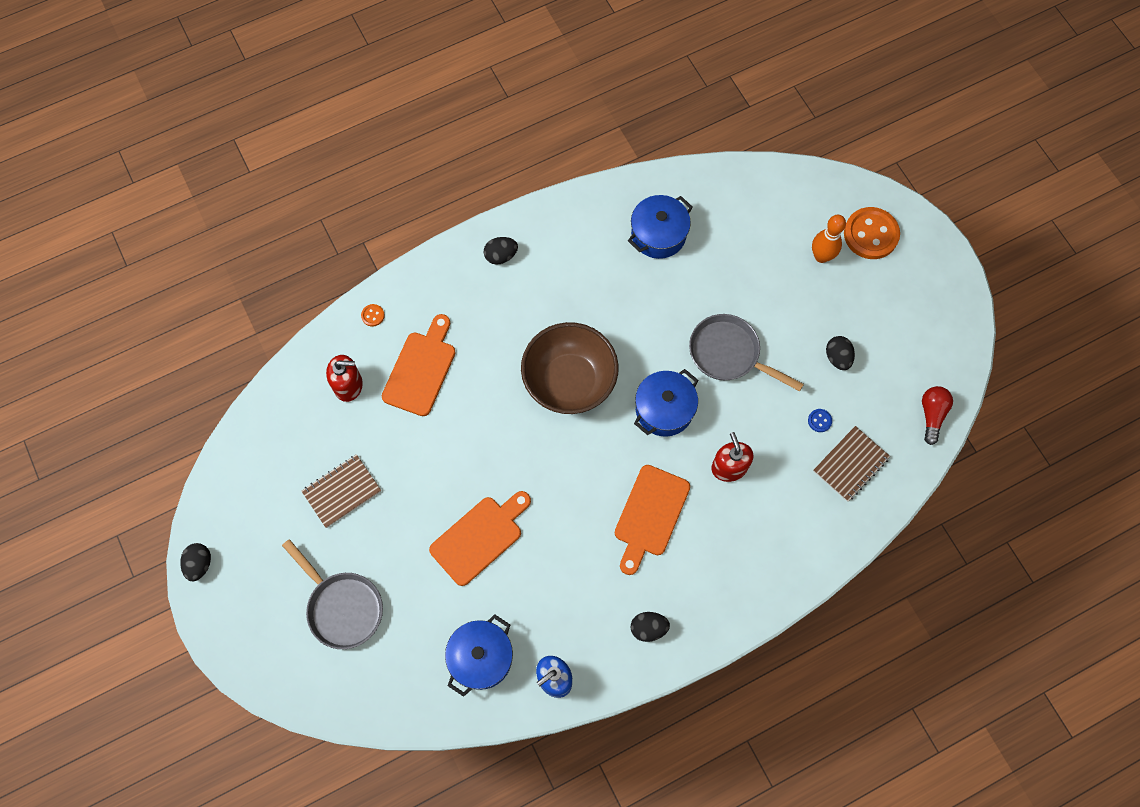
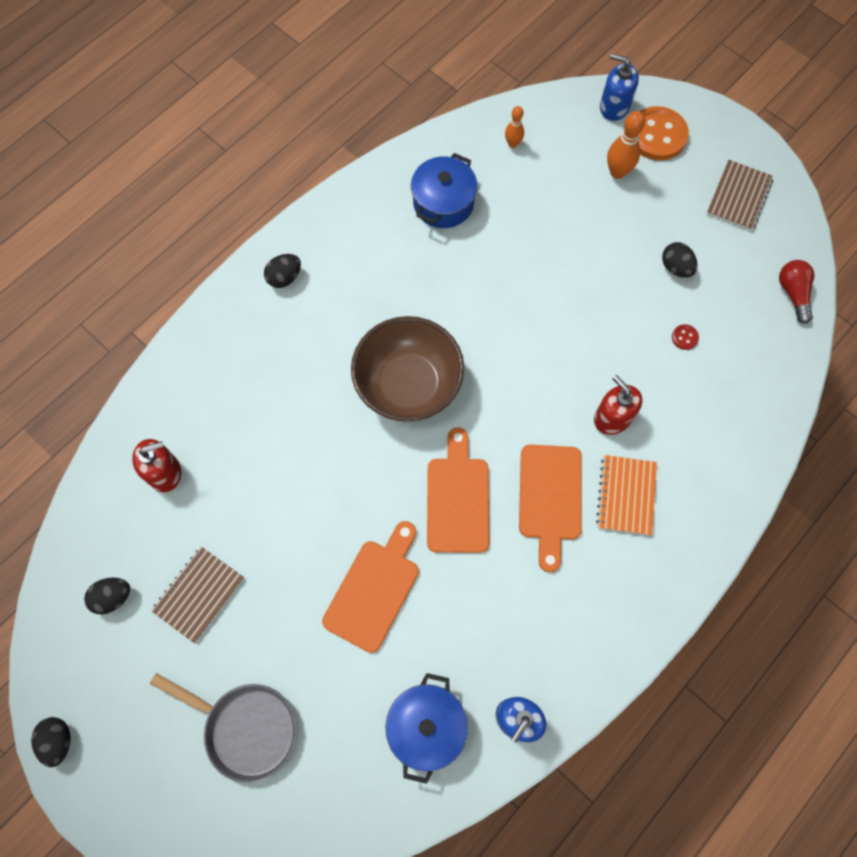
camera: 20 degrees left, 0 degrees up
orange button [361,304,385,326] -> none
orange cutting board [382,314,456,416] -> orange cutting board moved to [427,427,489,553]
black egg [631,612,670,642] -> black egg moved to [84,577,130,614]
blue pot [634,369,698,437] -> none
grey pan [689,314,804,391] -> none
blue button [808,409,832,432] -> red button [672,324,699,350]
brown notebook [813,426,890,502] -> brown notebook moved to [707,160,773,231]
none -> orange bowling pin [505,106,524,148]
none -> orange notebook [596,455,657,536]
none -> blue soap dispenser [600,54,639,121]

